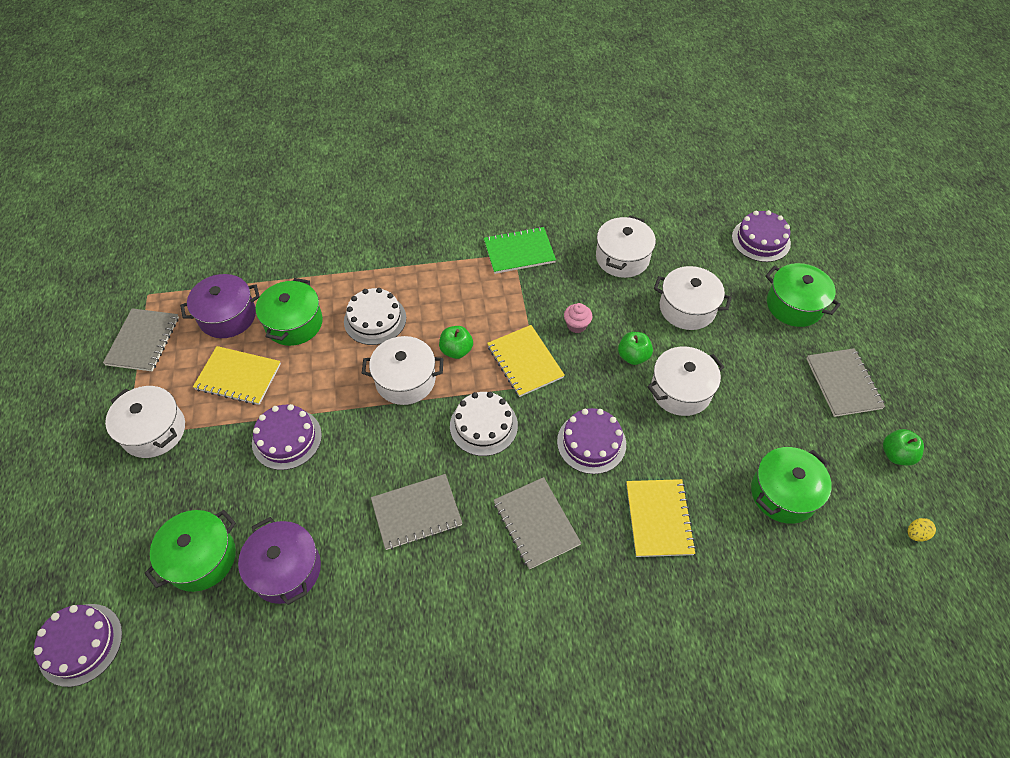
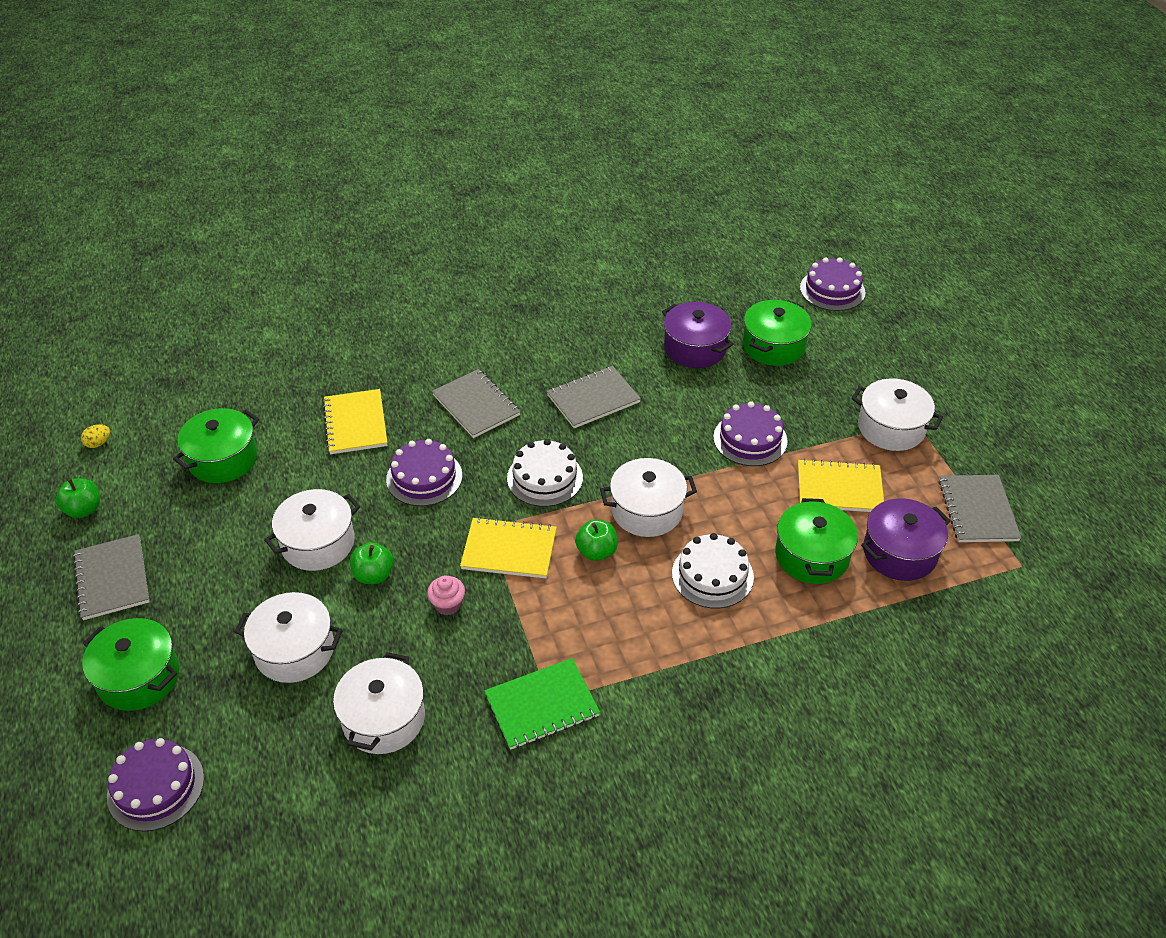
camera: 170 degrees right, 10 degrees down
yellow notebook [487,325,565,397] -> yellow notebook turned 45 degrees counterclockwise [460,517,557,578]

